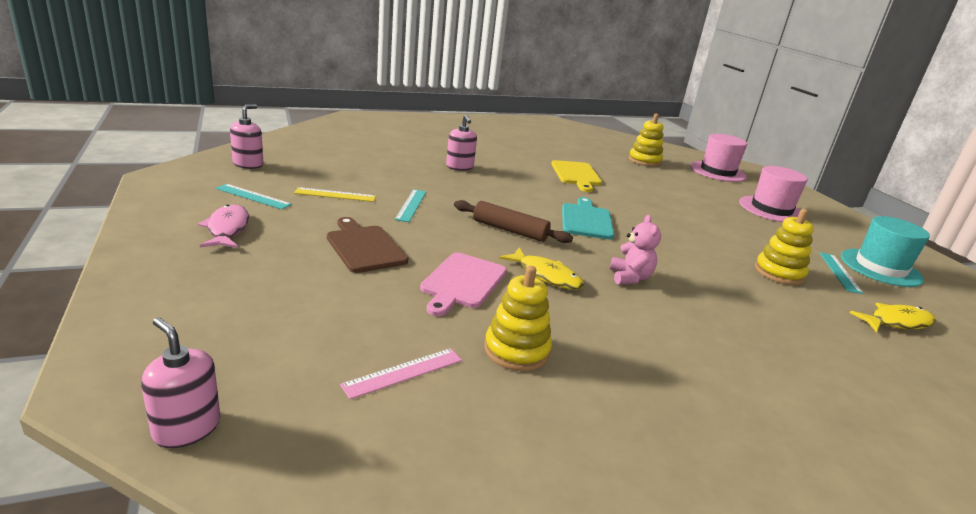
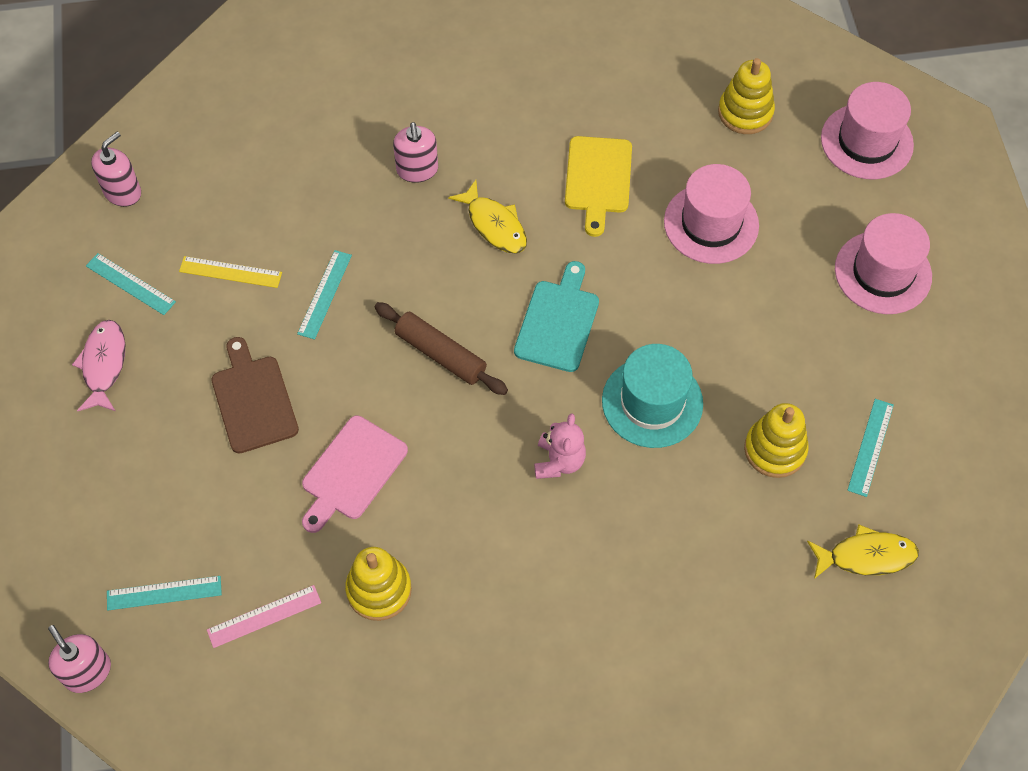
camera: 15 degrees right, 35 degrees up
yellow fish [499,248,584,290] -> yellow fish moved to [448,180,527,254]
turquoise hat [841,216,930,287] -> turquoise hat moved to [602,344,703,448]
none -> turquoise ruler [107,576,222,610]
none -> pink hat [664,164,759,264]

